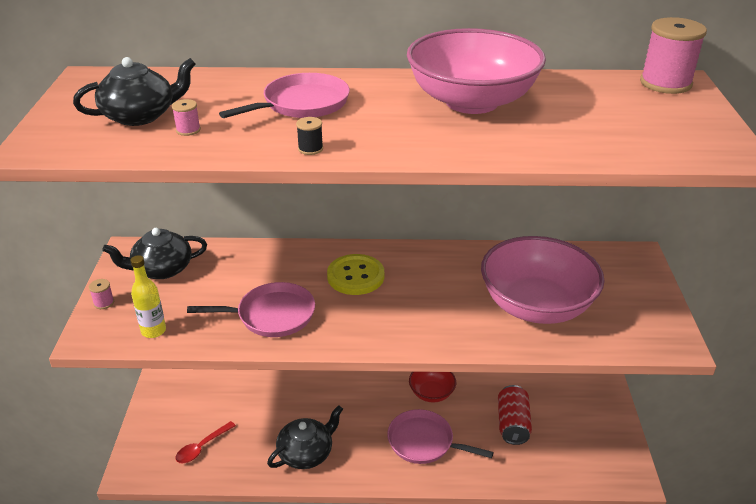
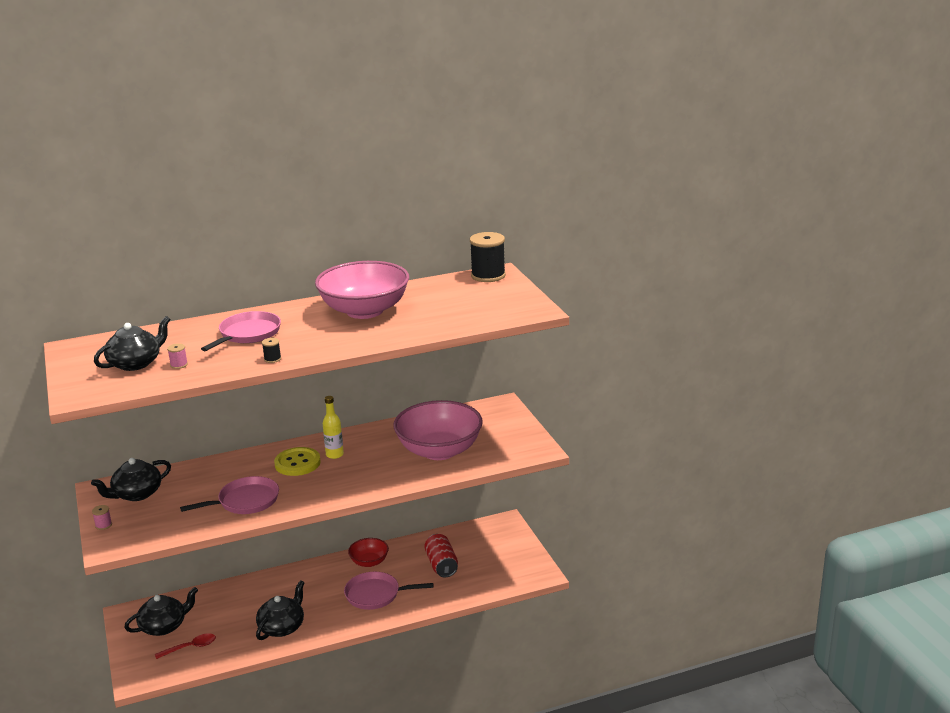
camera: 20 degrees left, 10 degrees down
yellow bottle [130,255,166,338] -> yellow bottle moved to [323,396,344,459]
red spoon [176,421,236,463] -> red spoon turned 135 degrees counterclockwise [155,633,216,659]
pink spool [640,17,707,94] -> black spool [470,232,506,282]
none -> black teapot [124,587,198,636]

